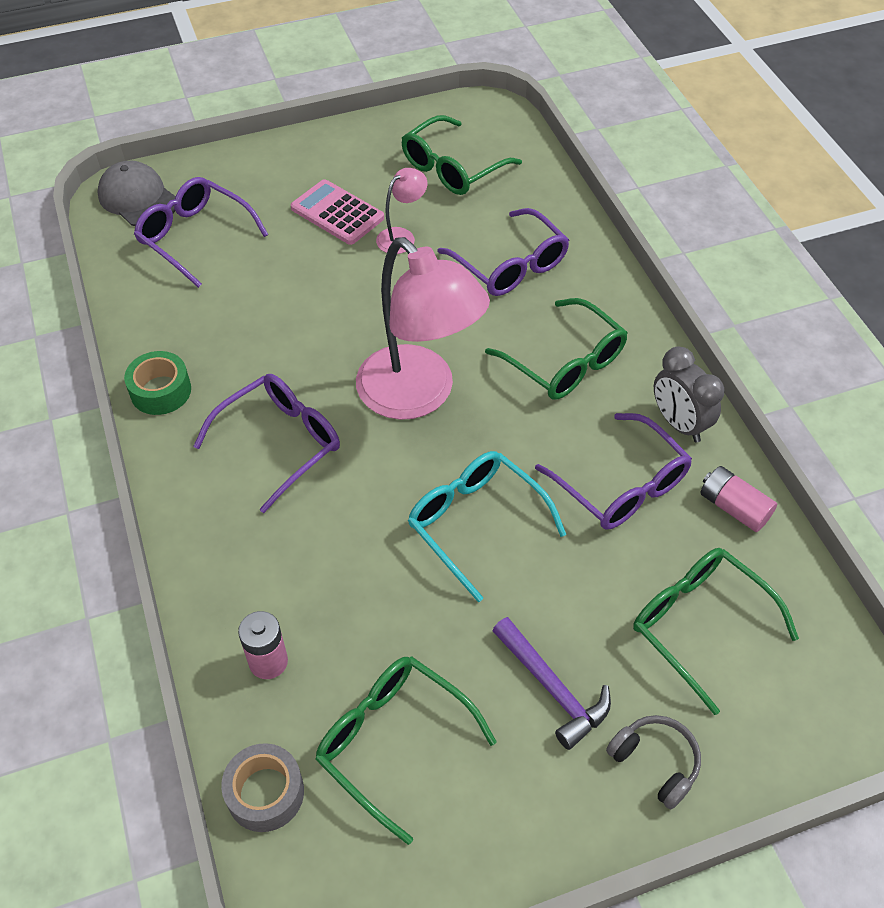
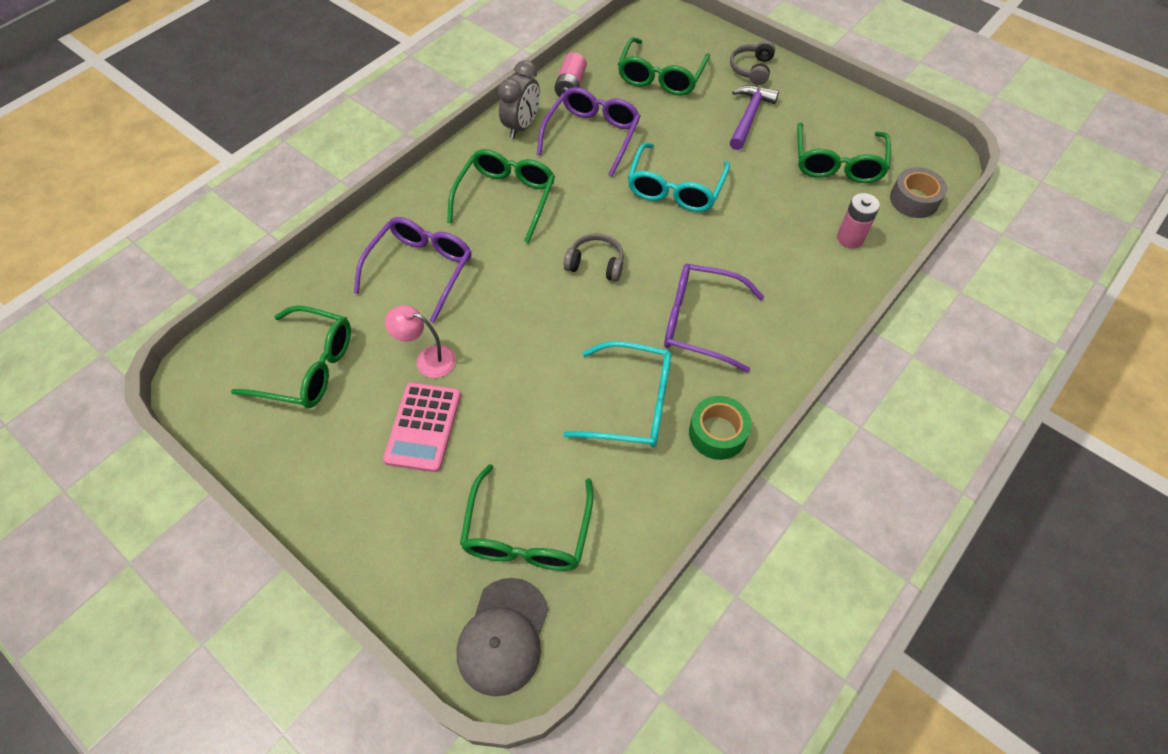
camera: 120 degrees left, 5 degrees up
purple glasses [134,177,269,288] -> green glasses [460,464,593,571]
pink lamp [356,237,490,420] -> grey headphones [564,233,624,282]
none -> turquoise glasses [563,341,671,447]

